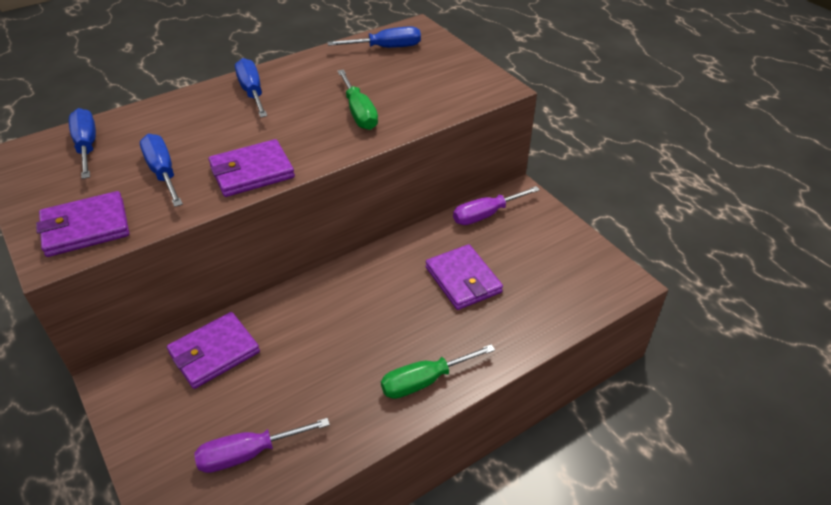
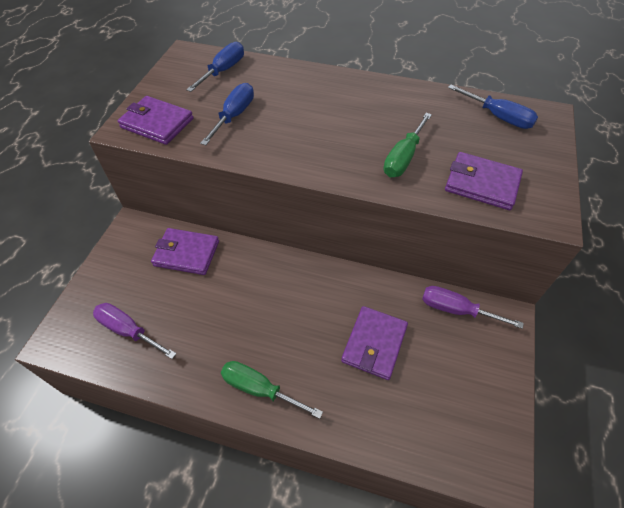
camera: 50 degrees right, 10 degrees up
purple wallet [209,139,295,197] -> purple wallet moved to [445,152,523,210]
blue screwdriver [235,58,267,117] -> none

